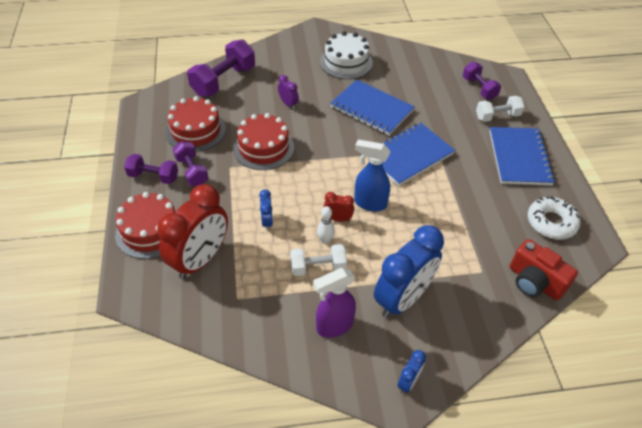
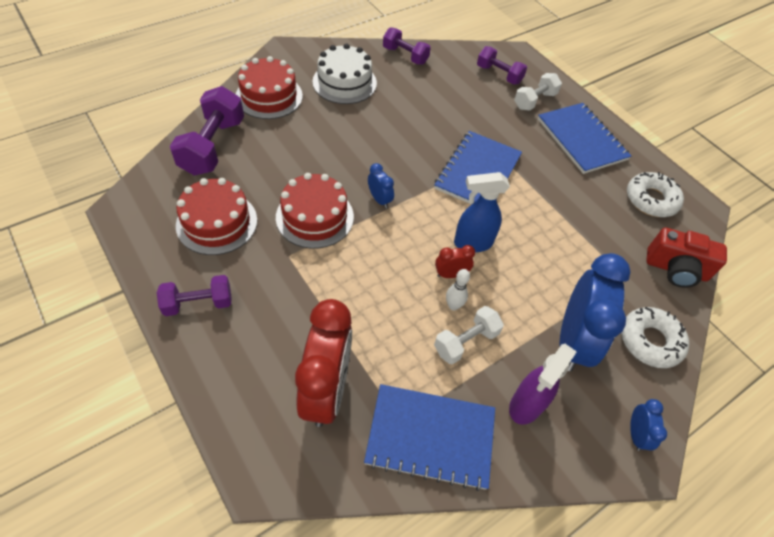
camera: 30 degrees left, 5 degrees up
red cake [115,192,176,259] -> red cake moved to [236,56,303,119]
purple dumbbell [173,141,209,186] -> purple dumbbell moved to [383,27,431,65]
blue clock [259,190,273,231] -> blue clock moved to [368,163,394,208]
purple clock [278,75,299,109] -> none
blue notebook [330,80,415,135] -> blue notebook moved to [364,384,495,491]
none -> white donut [621,307,689,368]

